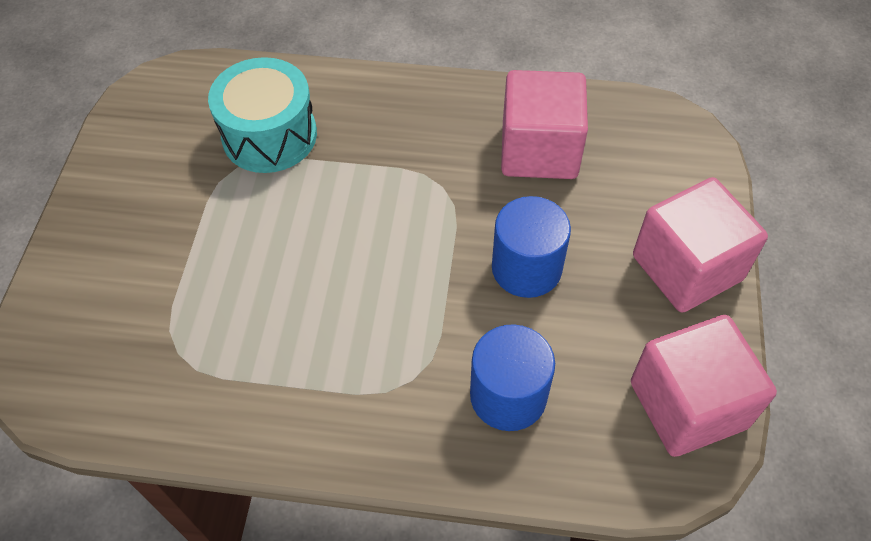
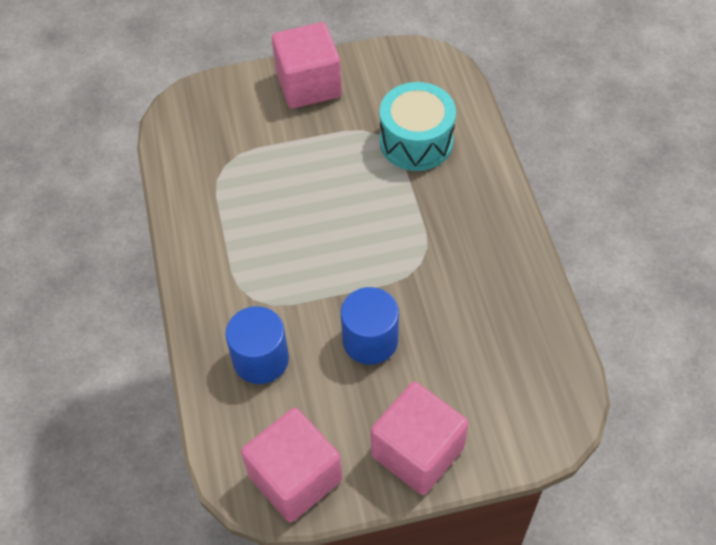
camera: 70 degrees right, 0 degrees up
pink cube [501,70,588,179] -> pink cube moved to [272,22,342,108]

